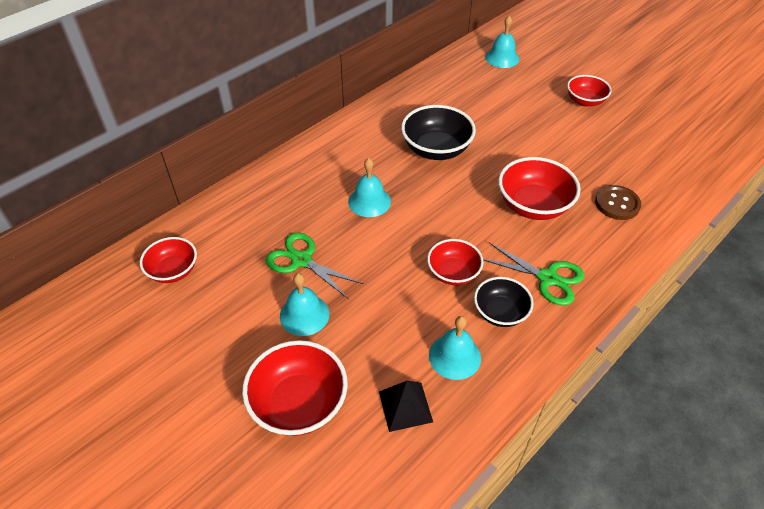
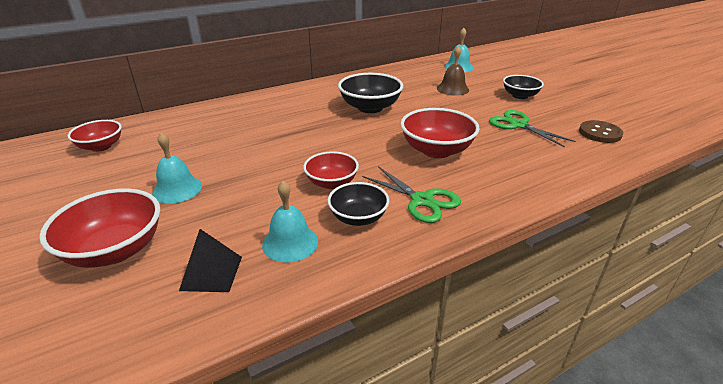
camera: 15 degrees right, 15 degrees down
green scissors [266,233,363,298] -> green scissors moved to [489,110,575,147]
turquoise bell [348,158,391,217] -> none
red bowl [567,75,611,107] -> black bowl [503,75,544,99]
brown button [595,185,641,220] -> brown button moved to [579,120,623,143]
none -> brown bell [437,46,469,96]

